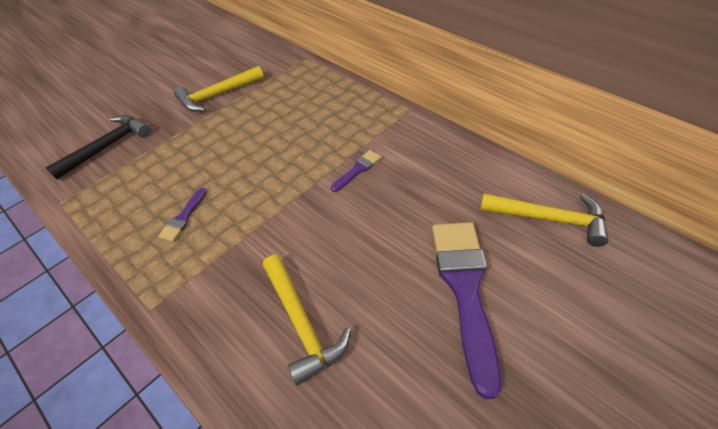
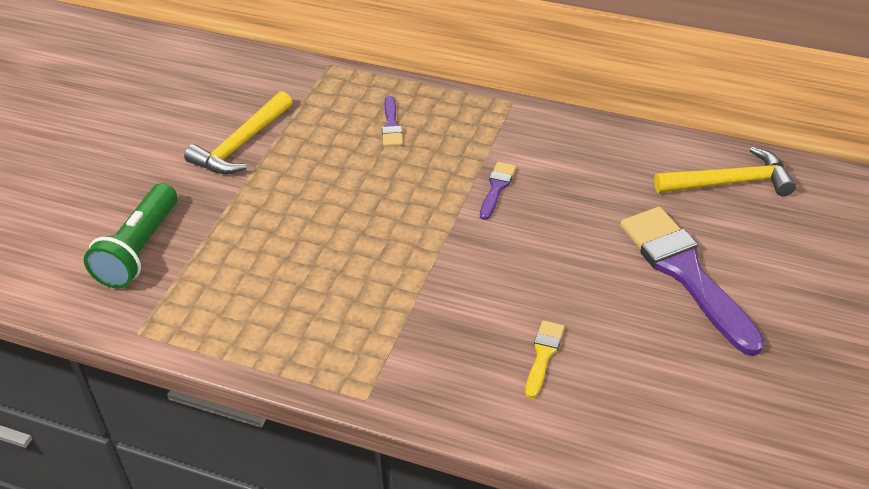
camera: 25 degrees left, 5 degrees down
black hammer [46,115,151,180] -> green flashlight [84,183,177,289]
purple brush [158,188,207,242] -> purple brush moved to [382,96,403,146]
yellow hammer [263,255,351,386] -> yellow brush [525,320,564,398]

